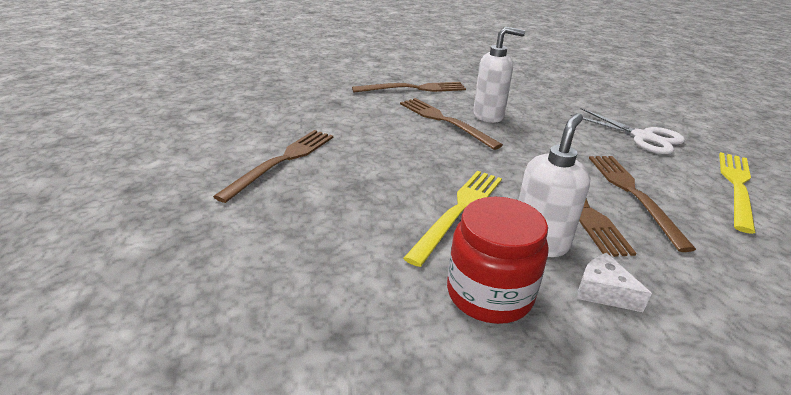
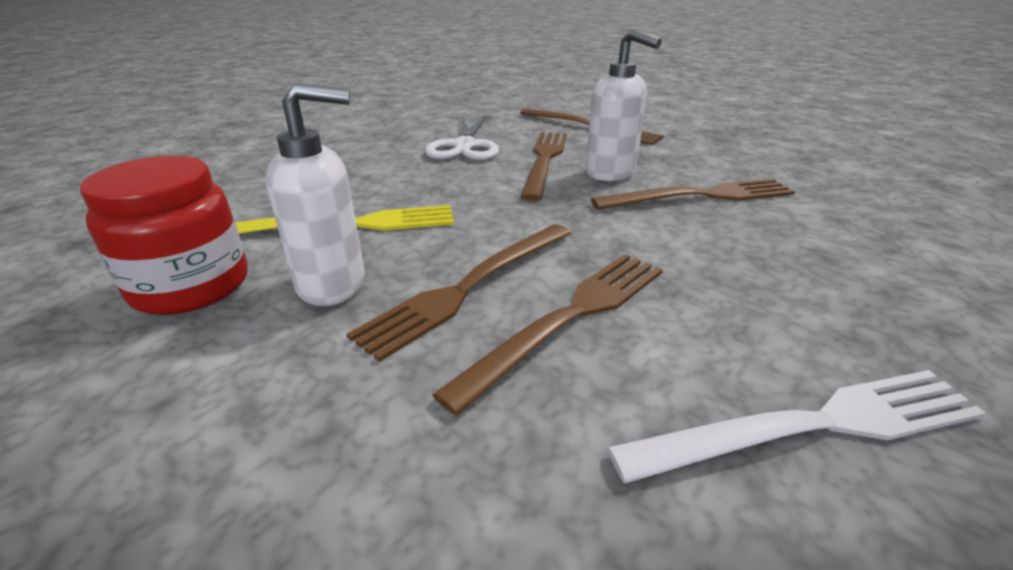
camera: 50 degrees right, 0 degrees up
brown fork [213,130,333,203] -> brown fork moved to [591,179,795,210]
white scissors [571,108,685,154] -> white scissors moved to [425,116,499,160]
white cheese [577,253,652,312] -> none
yellow fork [719,152,755,234] -> white fork [607,370,986,484]

